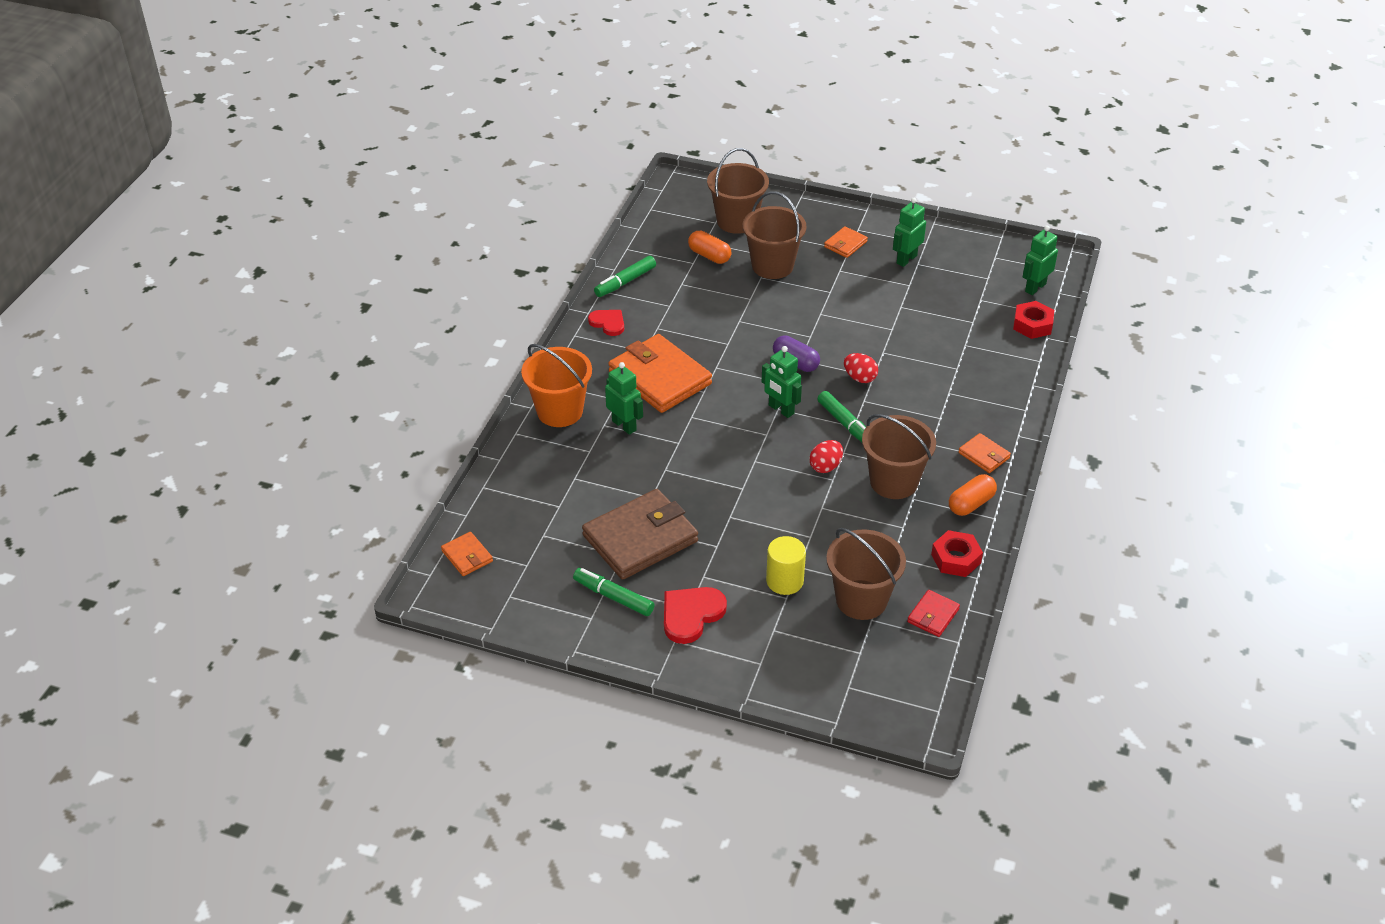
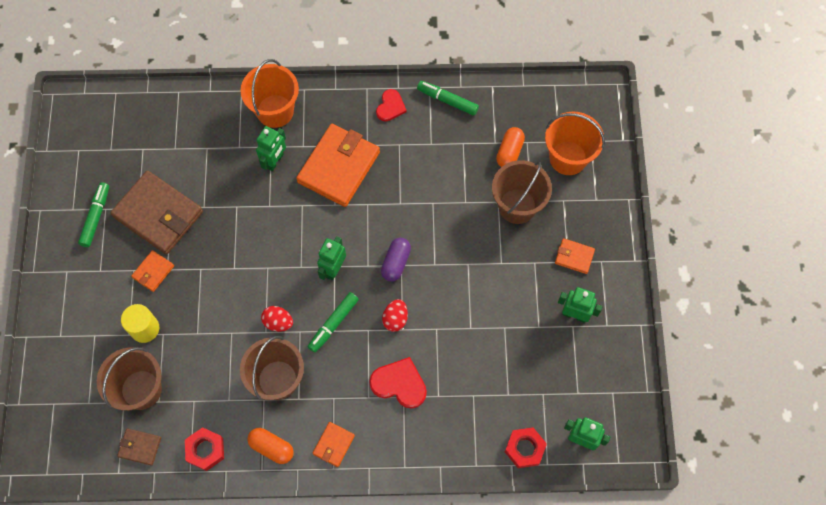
camera: 70 degrees right, 25 degrees up
orange wallet [441,532,493,576] -> orange wallet moved to [131,250,174,292]
red heart [664,587,727,644] -> red heart moved to [369,357,427,409]
brown bucket [707,148,769,234] -> orange bucket [545,112,605,175]
red wallet [907,590,960,637] -> brown wallet [117,428,161,466]

